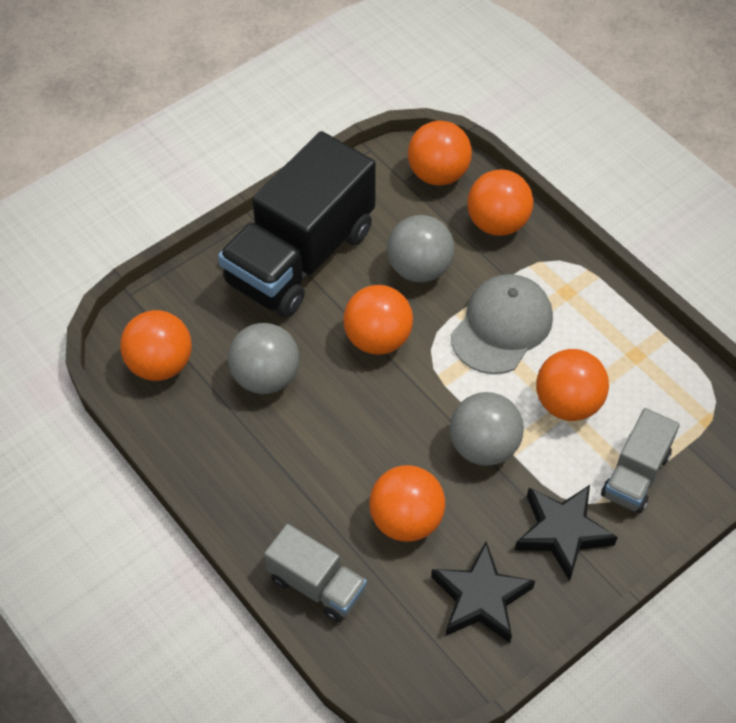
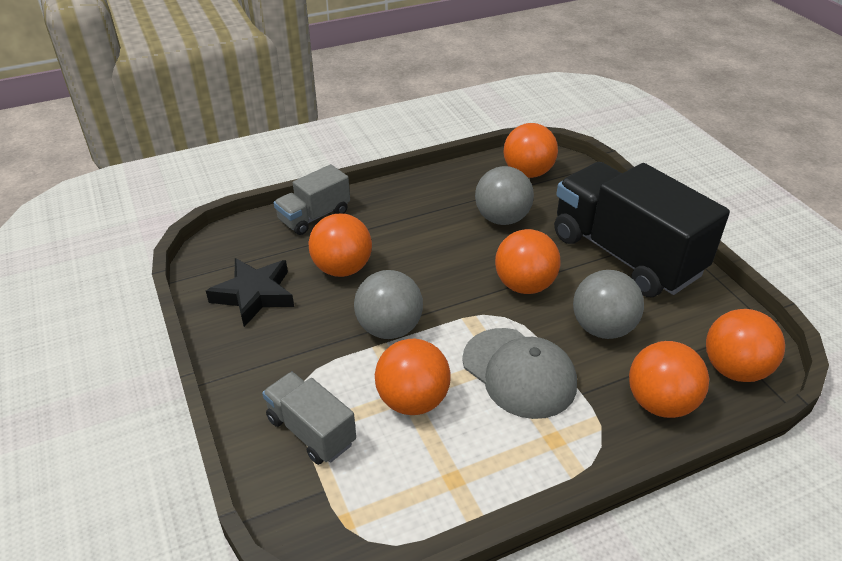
camera: 105 degrees right, 15 degrees down
black star [515,485,618,582] -> none

